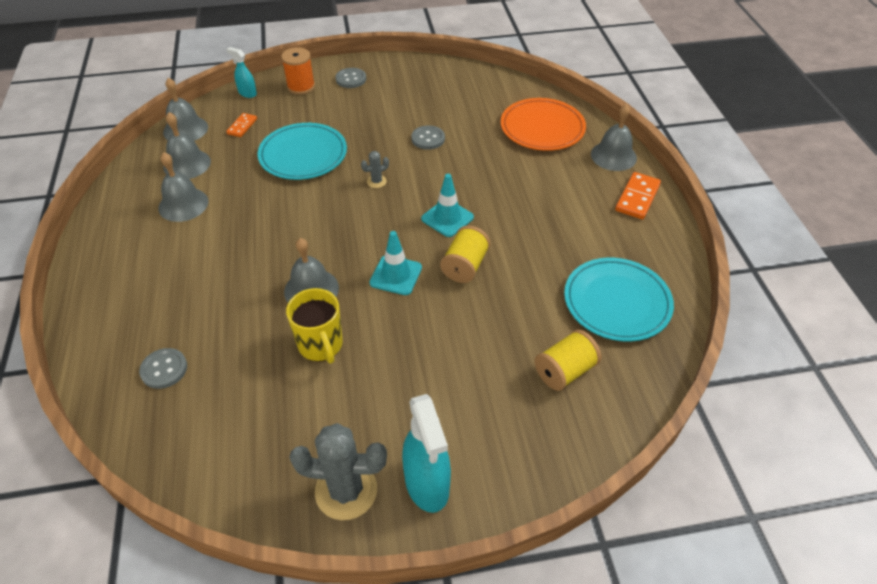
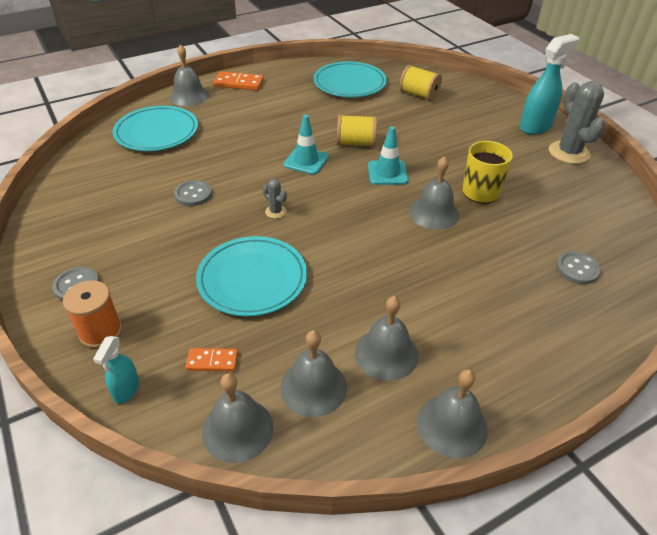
camera: 110 degrees left, 5 degrees down
orange plate [501,98,586,151] -> turquoise plate [113,106,198,151]
none -> grey bell [417,369,488,459]

